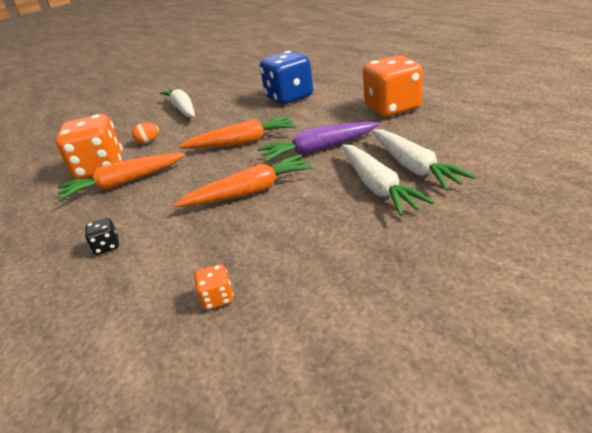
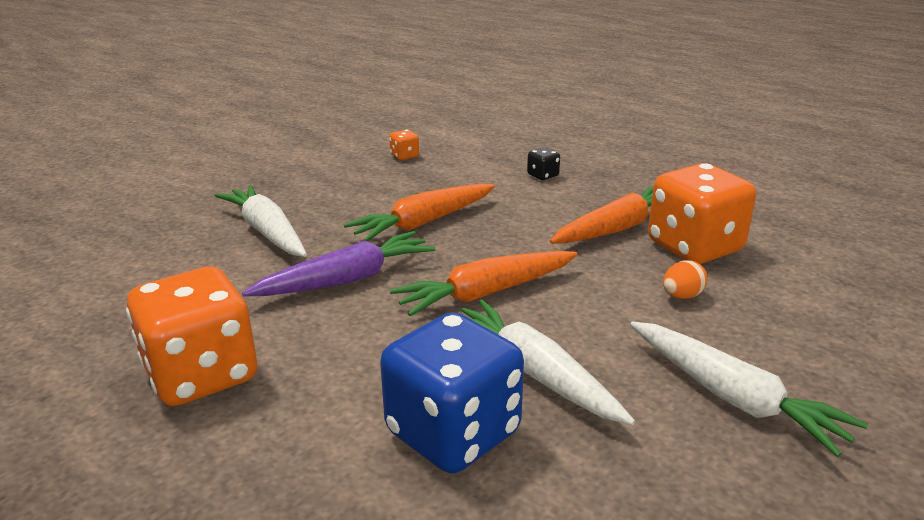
camera: 160 degrees right, 5 degrees down
white carrot [372,129,476,191] -> white carrot moved to [461,299,635,425]

